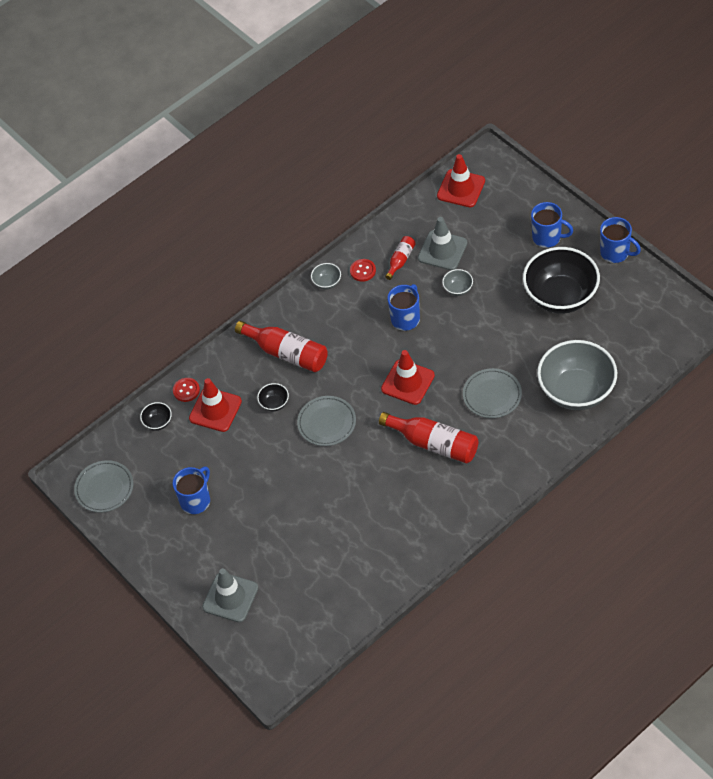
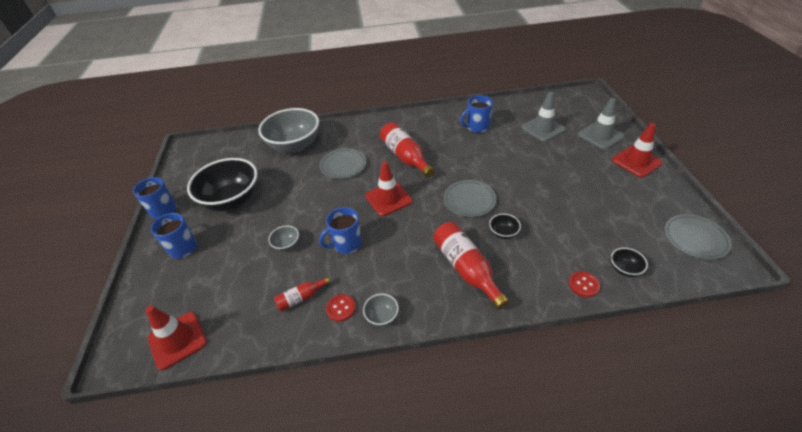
camera: 150 degrees left, 10 degrees down
blue mug [173,467,210,514] -> blue mug moved to [460,95,493,133]
red traffic cone [189,378,242,432] -> red traffic cone moved to [612,123,663,178]
grey traffic cone [418,217,467,270] -> grey traffic cone moved to [522,92,566,142]

